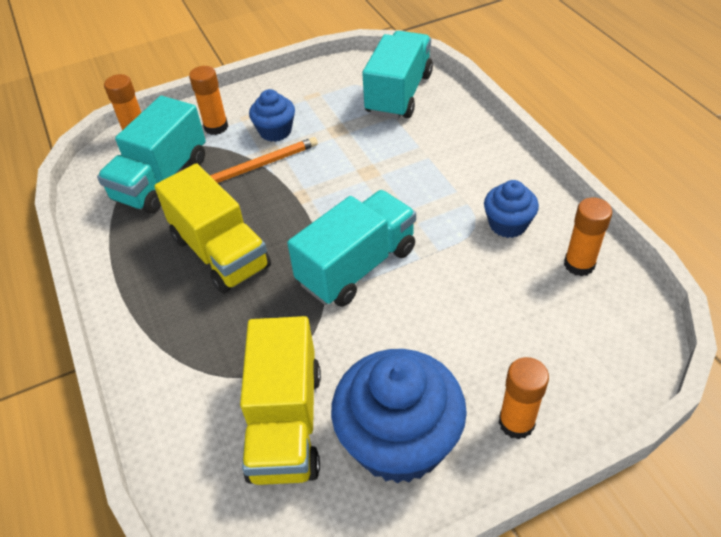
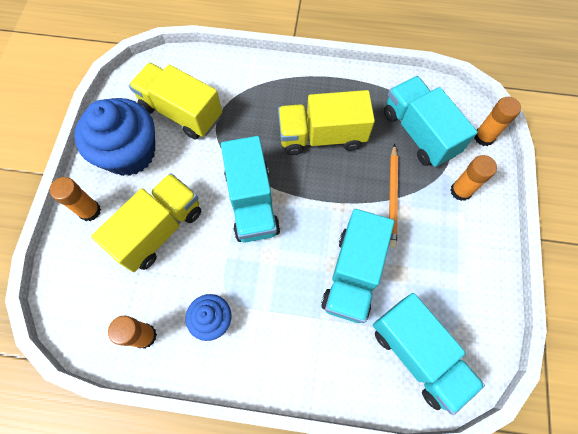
camera: 120 degrees right, 20 degrees up
blue cupcake [249,89,295,142] -> none
none -> yellow truck [91,173,201,272]
none -> turquoise truck [321,209,395,323]

